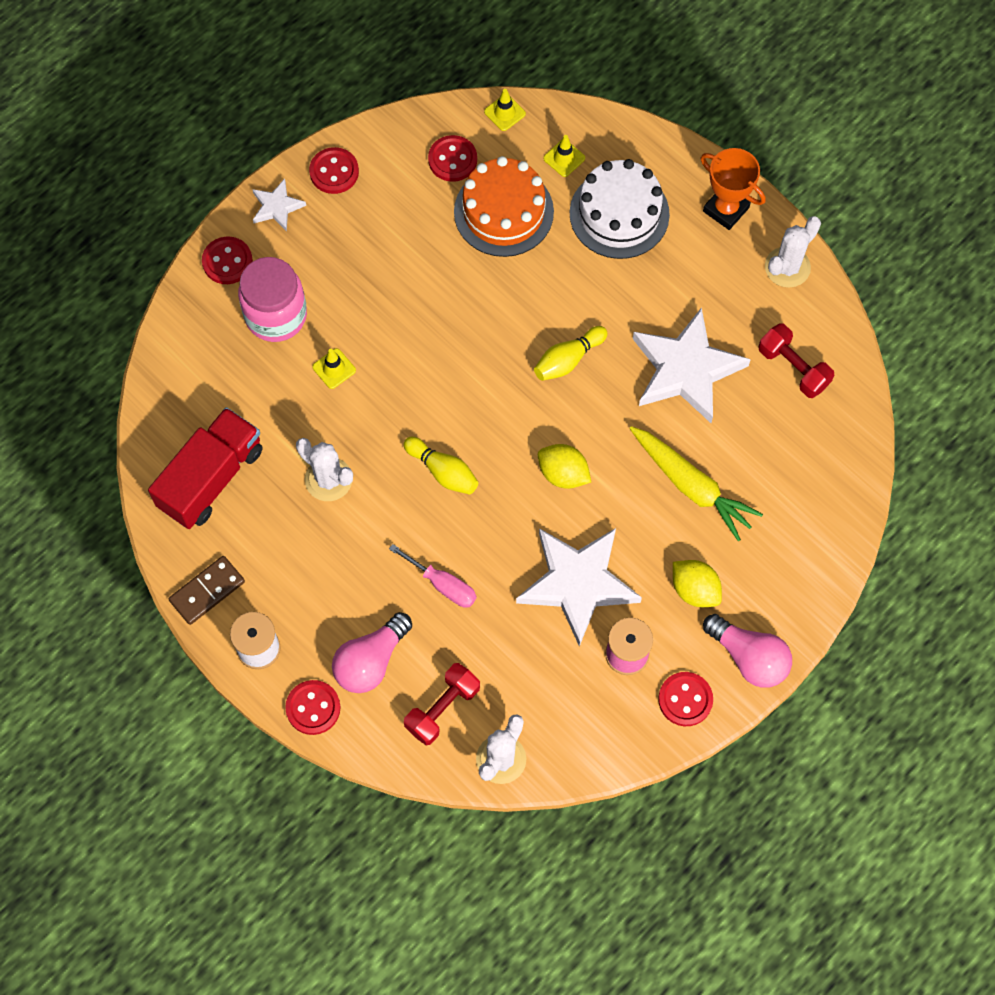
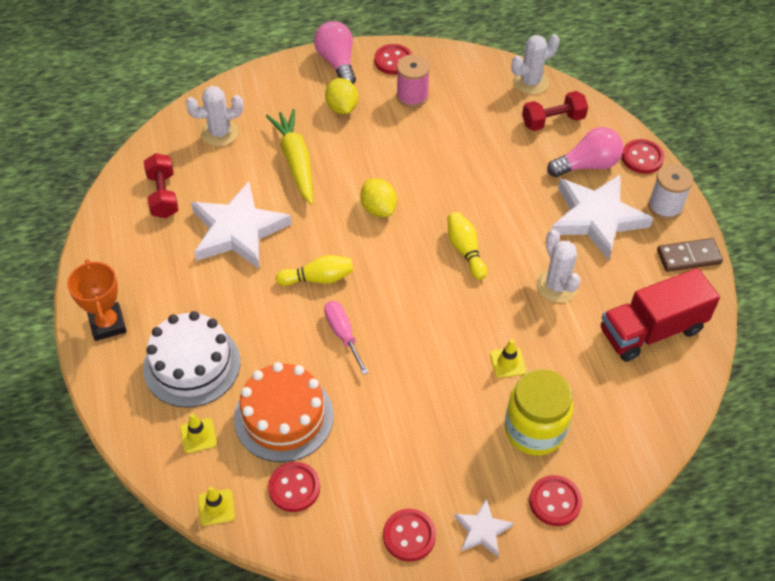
camera: 150 degrees left, 15 degrees down
pink jar [238,257,307,342] -> yellow jar [505,369,574,456]
pink screwdriver [389,544,477,608] -> pink screwdriver moved to [324,301,369,375]
white star [516,528,642,646] -> white star moved to [551,174,653,261]
white cactus [765,216,821,288] -> white cactus moved to [186,86,244,147]

